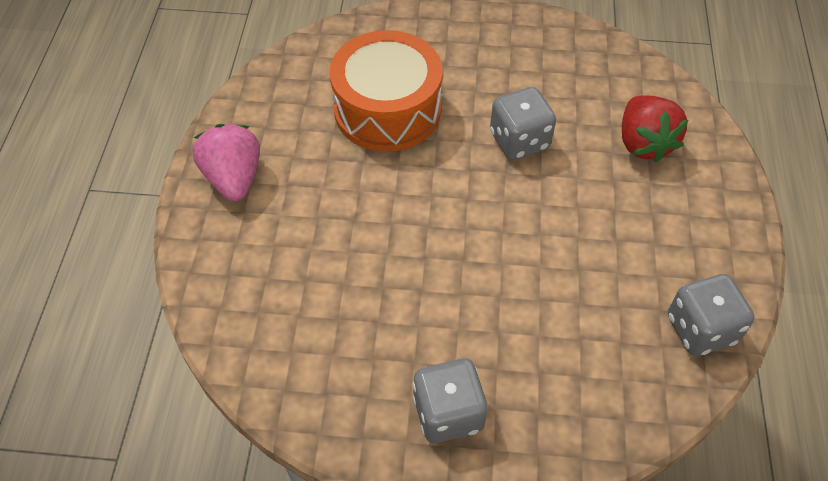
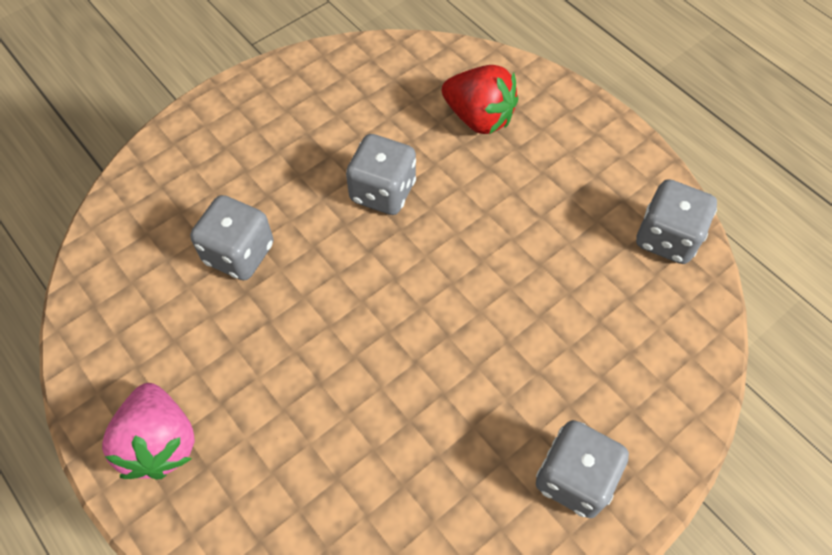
camera: 45 degrees left, 5 degrees up
pink strawberry [193,124,260,201] -> pink strawberry turned 135 degrees counterclockwise [102,383,195,479]
orange drum [330,30,443,152] -> grey dice [190,195,274,280]

